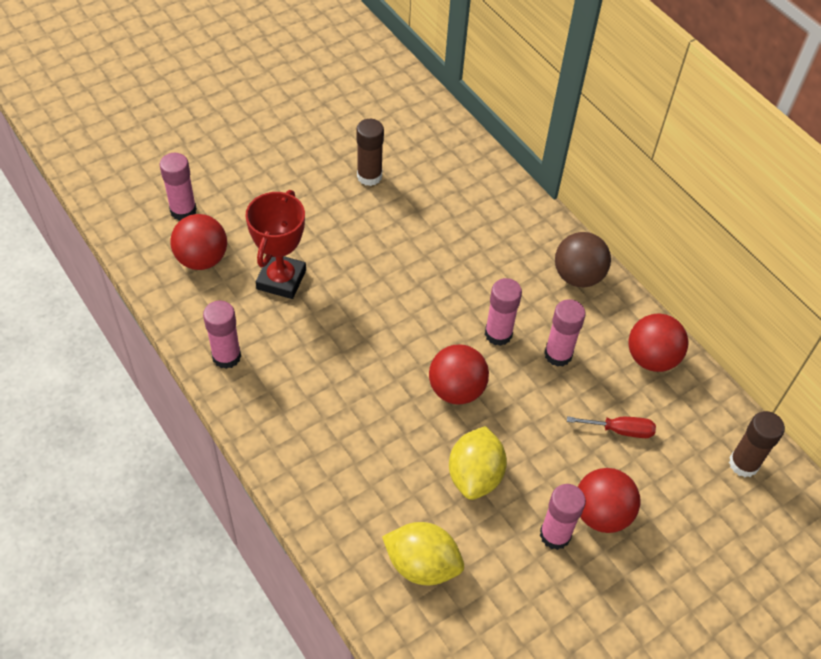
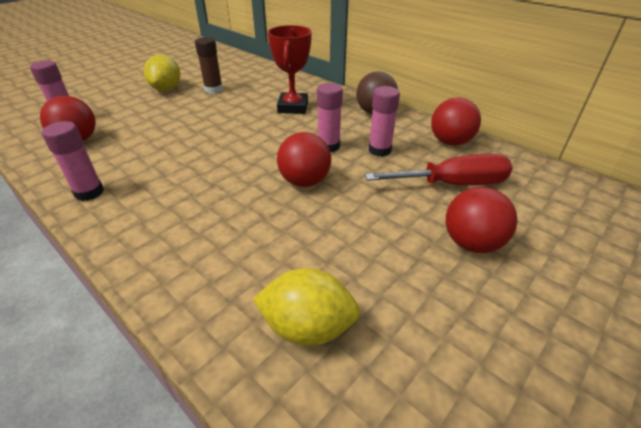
camera: 10 degrees left, 15 degrees down
red trophy [245,190,306,299] -> red trophy moved to [268,25,312,114]
yellow lemon [449,426,507,500] -> yellow lemon moved to [144,54,180,91]
pink glue stick [540,484,586,550] -> none
red screwdriver [567,416,656,438] -> red screwdriver [365,154,513,185], size x1.85
brown glue stick [729,411,785,477] -> none

